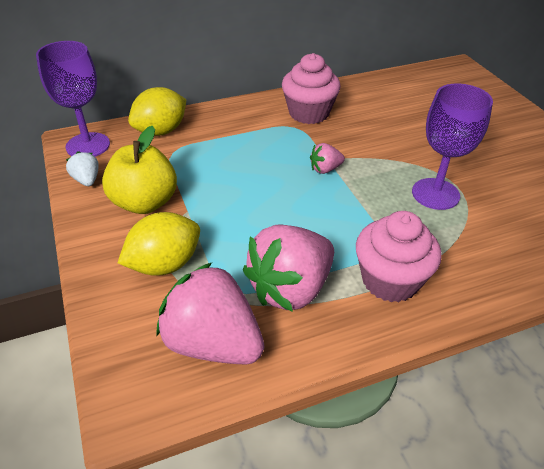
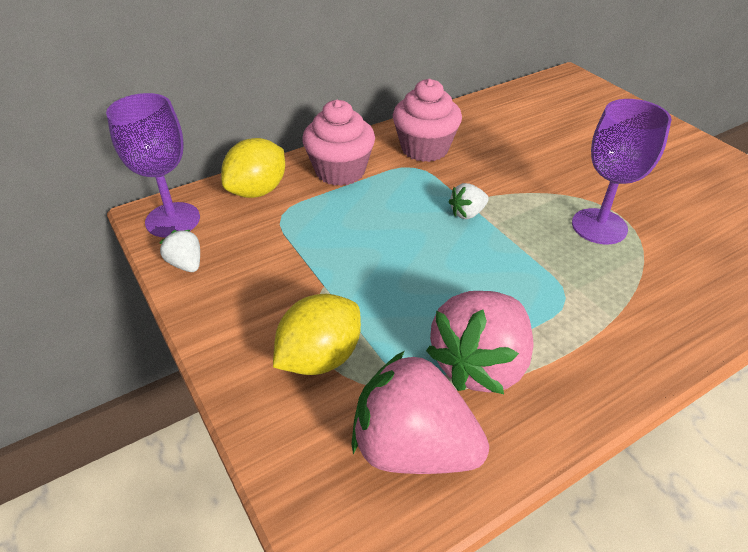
camera: 10 degrees left, 0 degrees up
yellow apple [102,126,177,214] -> none
pink strawberry [310,143,345,174] -> white strawberry [448,183,489,219]
pink cupcake [356,211,442,302] -> pink cupcake moved to [302,100,375,186]

